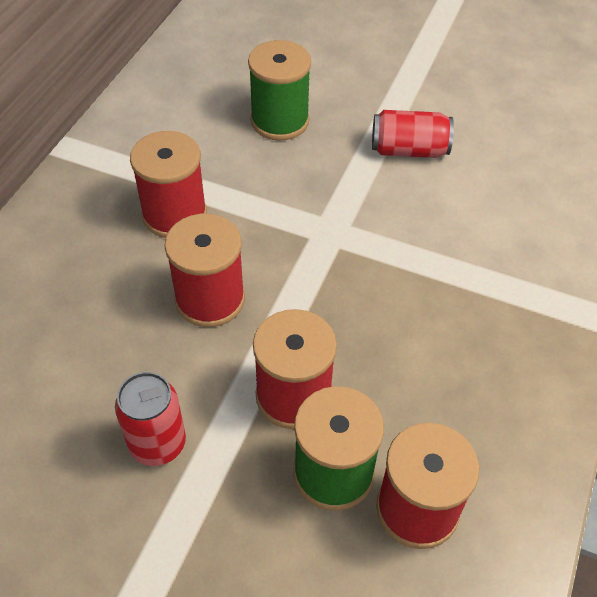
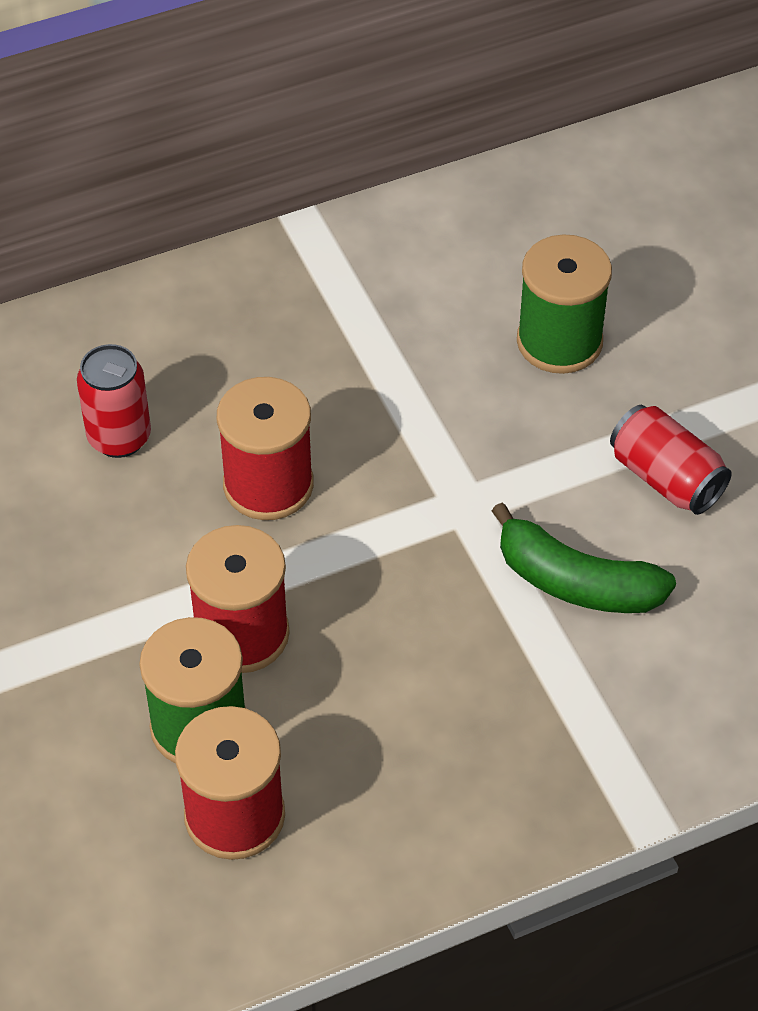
camera: 45 degrees right, 0 degrees up
red can [115,372,186,466] -> red can moved to [77,344,151,458]
red spool [130,131,207,238] -> none
none -> green banana [492,502,676,613]

